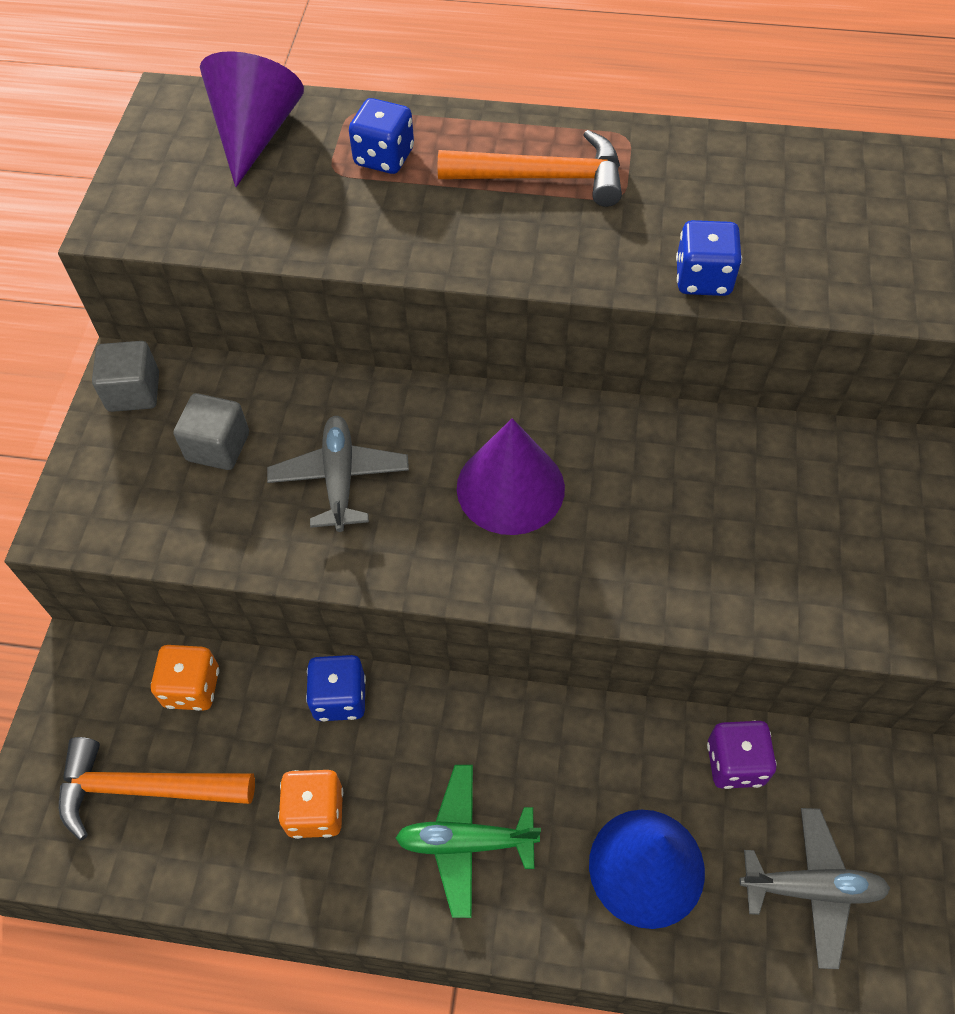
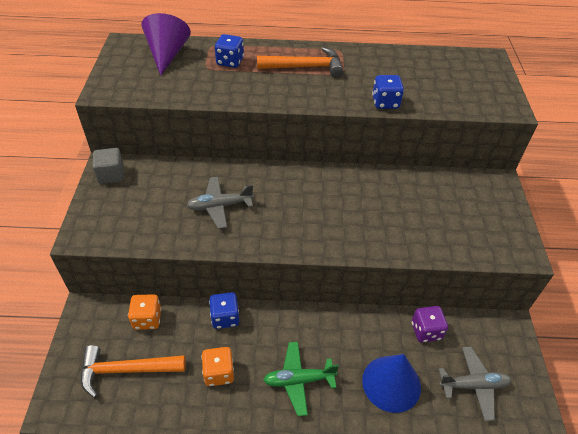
camera: 10 degrees left, 10 degrees down
grey cube [174,393,249,470] -> none
grey plane [267,416,409,532] -> grey plane turned 90 degrees counterclockwise [187,177,254,229]
purple cone [457,418,565,535] -> none

